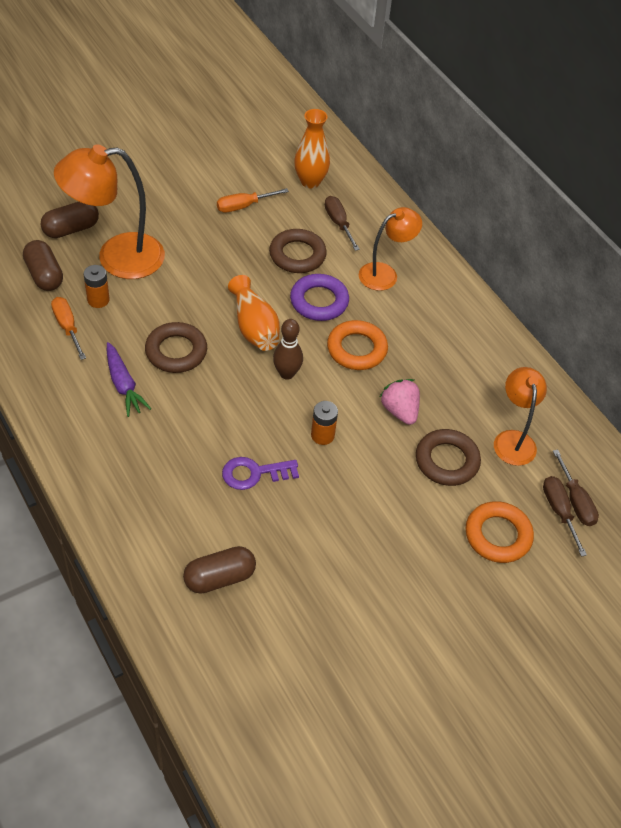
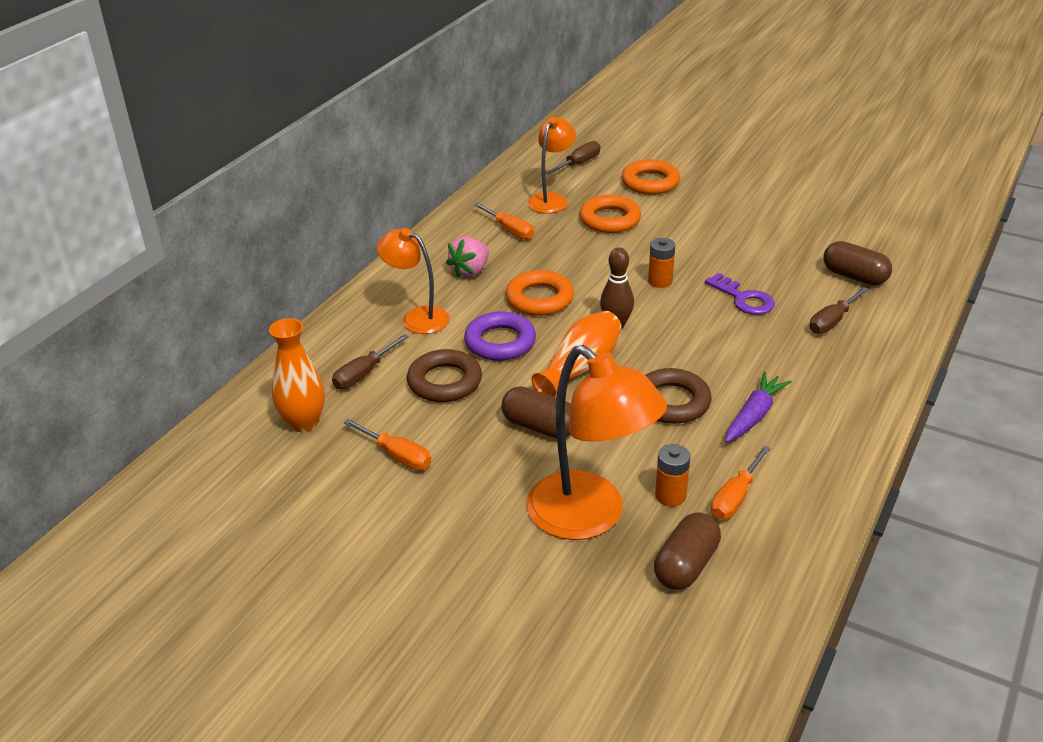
camera: 115 degrees left, 15 degrees down
brown capsule [40,202,99,238] -> brown capsule moved to [501,386,571,438]
pink strawberry [380,379,420,425] -> pink strawberry moved to [446,236,489,278]
brown ring [416,429,481,486] -> orange ring [580,195,641,233]
orange lamp [494,367,547,466] -> orange lamp turned 150 degrees clockwise [527,117,576,214]
brown screwdriver [543,476,587,557] -> brown screwdriver moved to [809,287,869,334]
none -> orange screwdriver [473,203,534,240]

